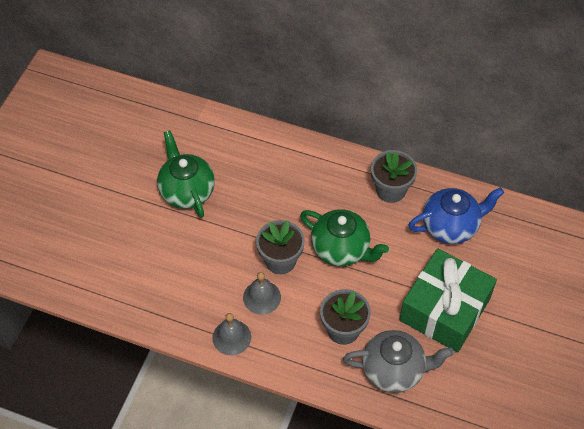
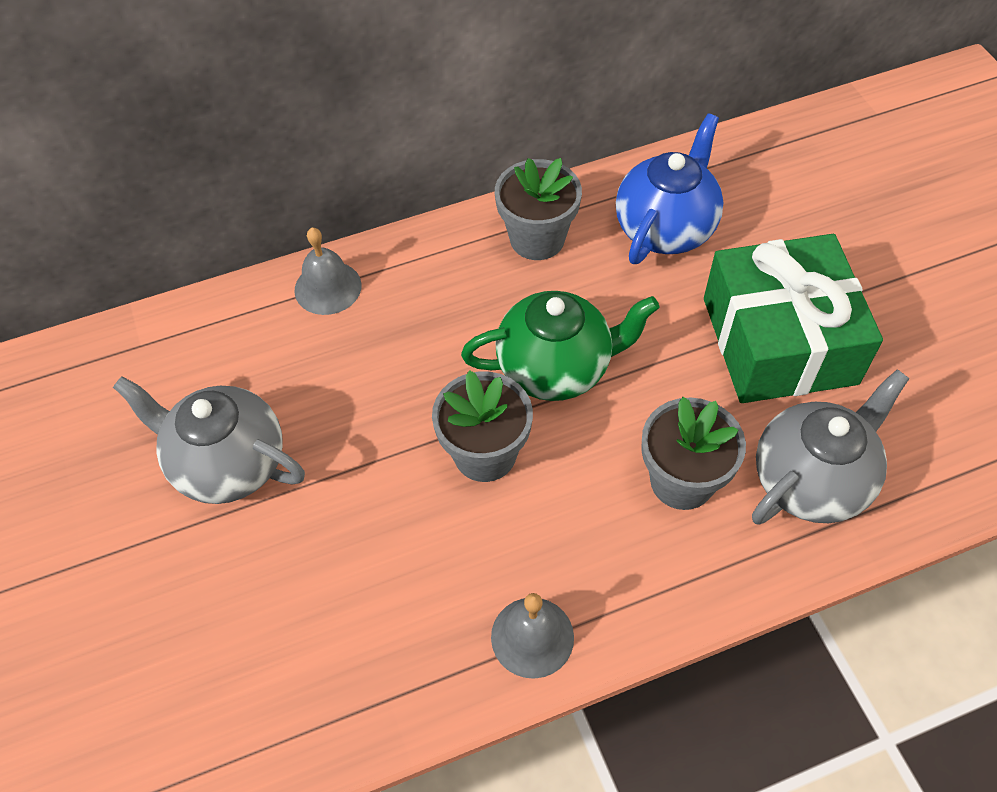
camera: 40 degrees left, 0 degrees up
green teapot [157,130,215,218] -> grey teapot [113,376,305,504]
grey bell [243,272,281,314] -> grey bell moved to [294,228,362,315]

